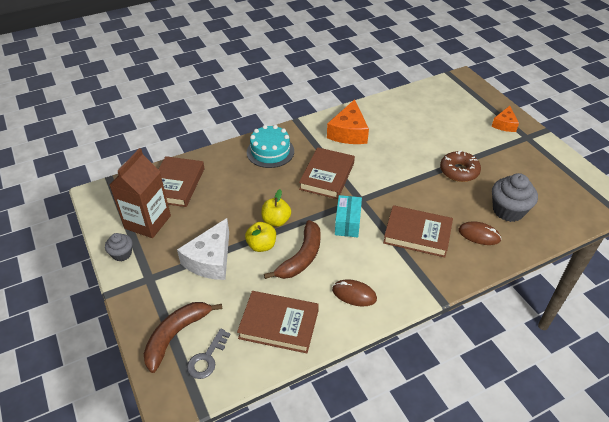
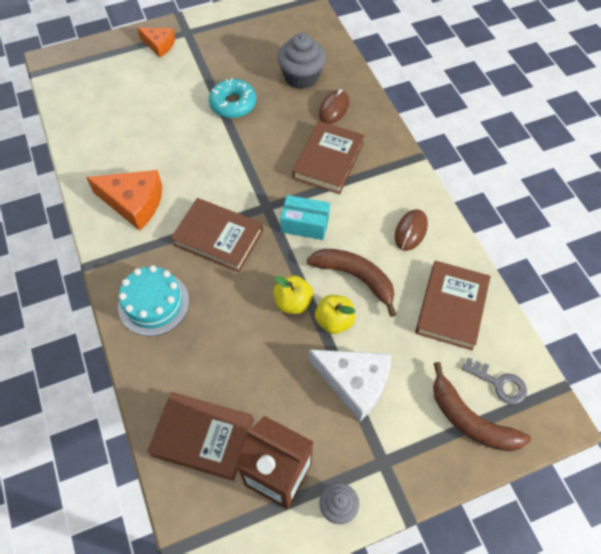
camera: 85 degrees left, 15 degrees up
brown donut [440,151,481,182] -> turquoise donut [209,78,256,118]

